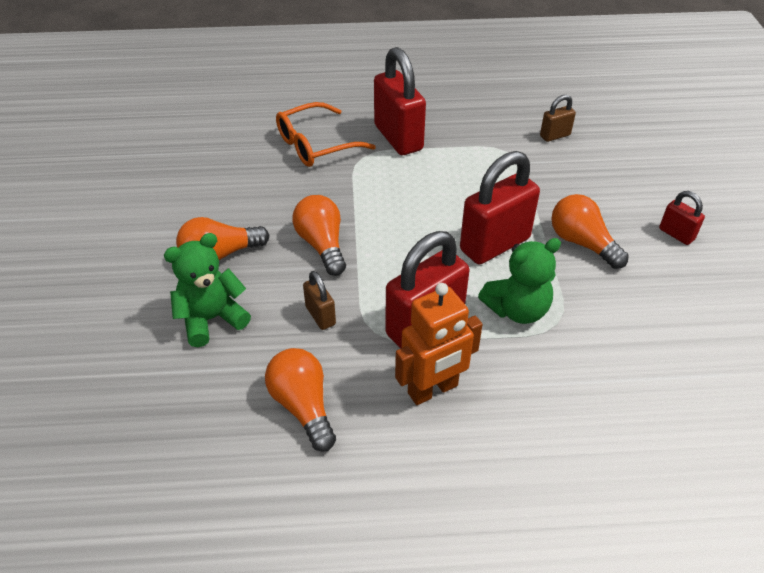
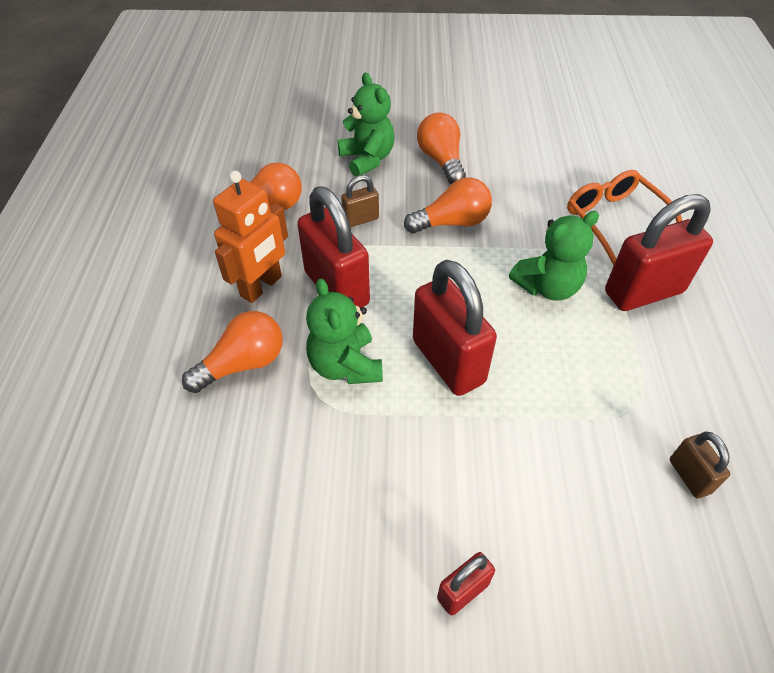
camera: 95 degrees right, 5 degrees up
orange robot [395,283,483,405] -> orange robot turned 120 degrees counterclockwise [213,170,288,303]
orange light bulb [551,194,629,269] -> orange light bulb moved to [182,311,283,393]
none -> green teddy bear [509,211,599,301]

